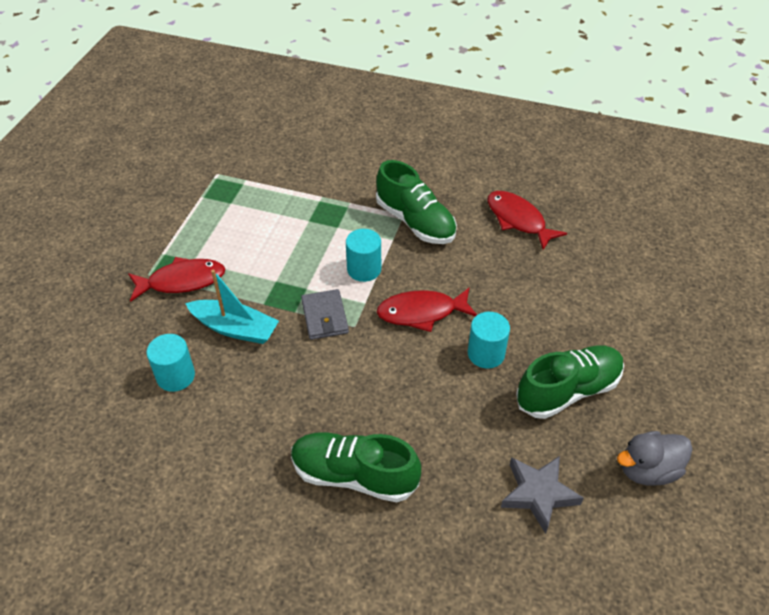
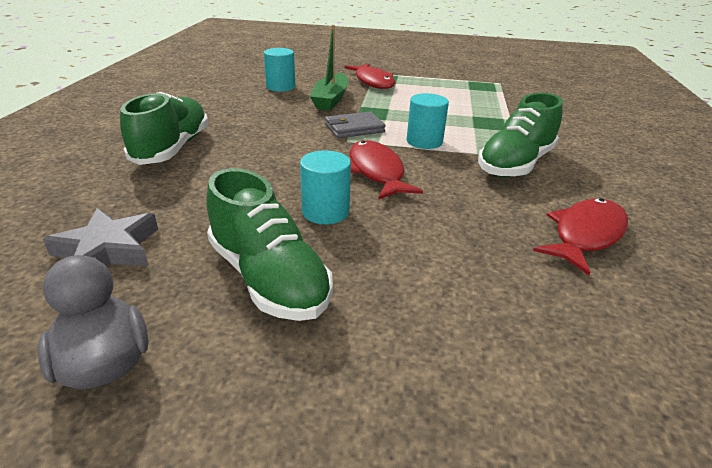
camera: 80 degrees right, 15 degrees down
turquoise boat [185,269,279,344] -> green boat [310,25,348,110]

